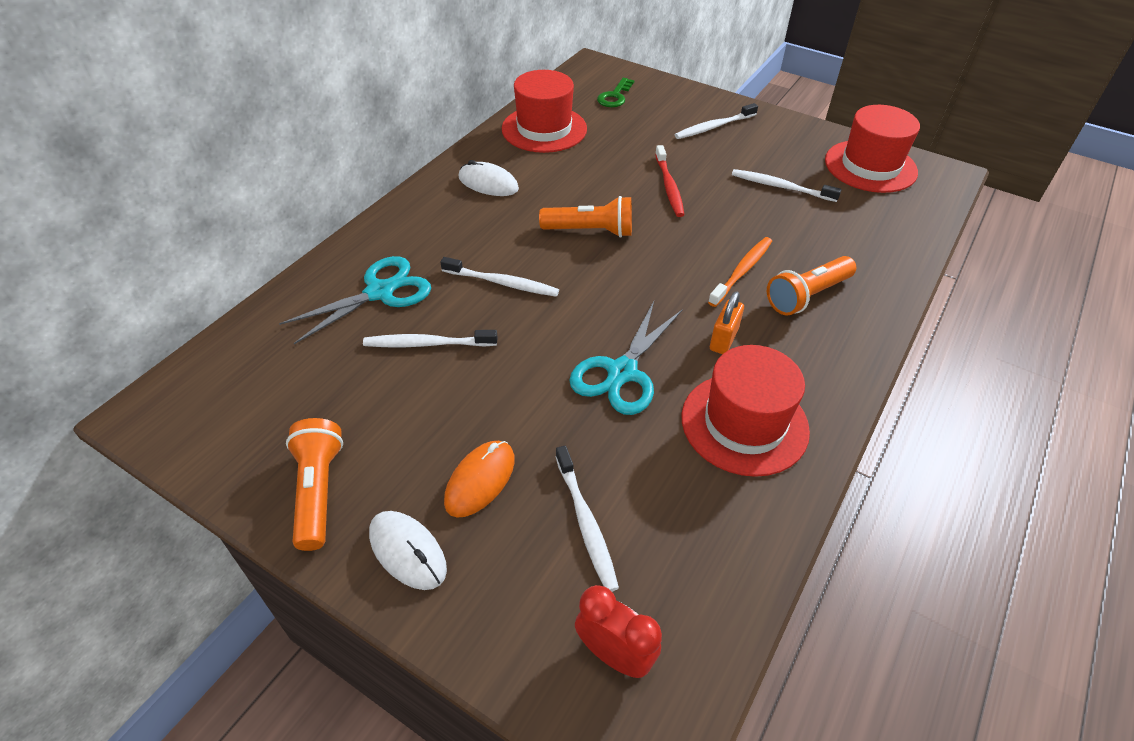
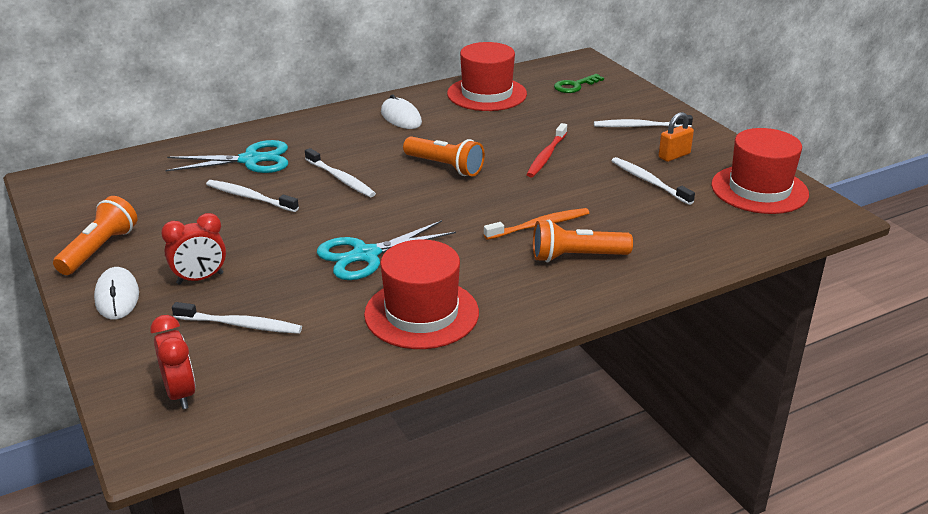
camera: 30 degrees right, 15 degrees down
orange mouse [444,441,515,518] -> red clock [161,213,226,285]
white toothbrush [555,446,619,592] -> white toothbrush turned 90 degrees counterclockwise [172,302,302,334]
orange padlock [710,291,744,354] -> orange padlock moved to [659,112,694,162]

